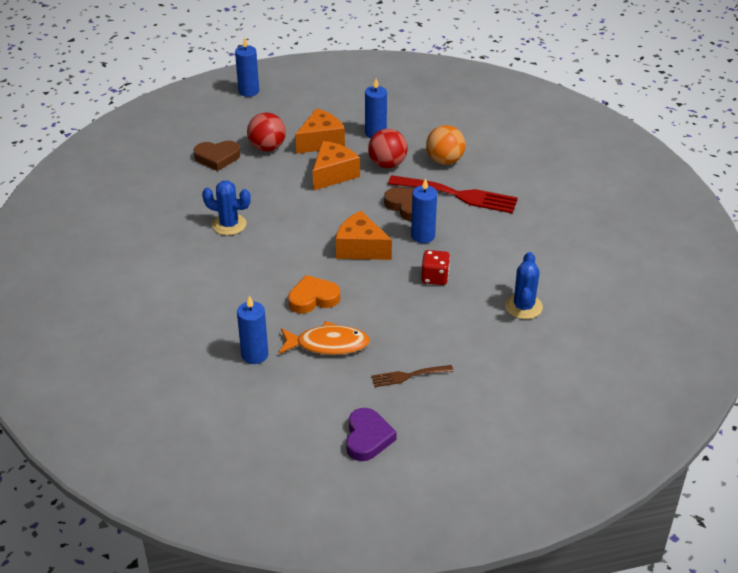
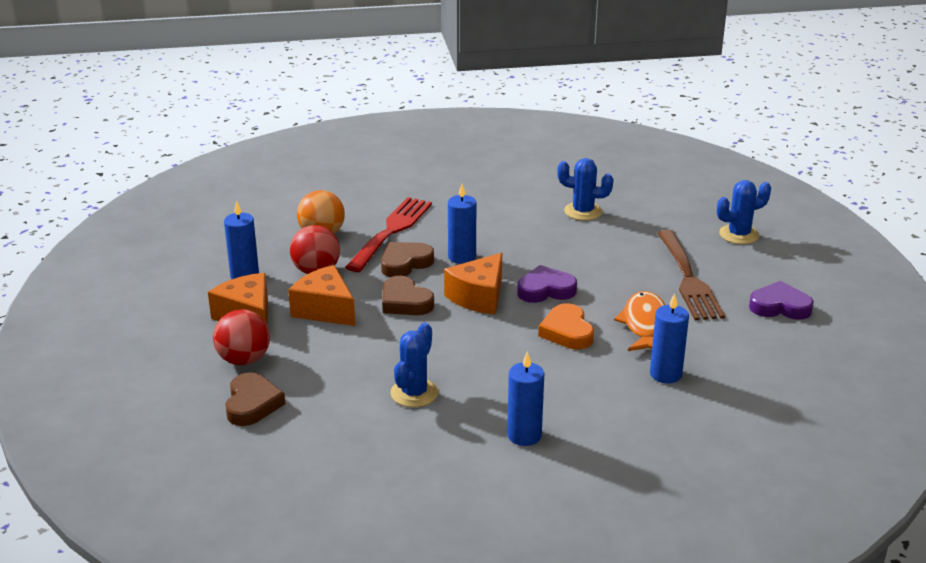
camera: 85 degrees left, 10 degrees down
blue candle [235,37,259,97] -> blue candle moved to [507,351,544,446]
brown fork [371,365,453,387] -> brown fork [657,230,725,320], size x1.89
red dice [421,250,450,285] -> none
none -> brown heart [382,276,434,315]
none -> purple heart [517,265,577,303]
none -> blue cactus [717,180,771,244]

